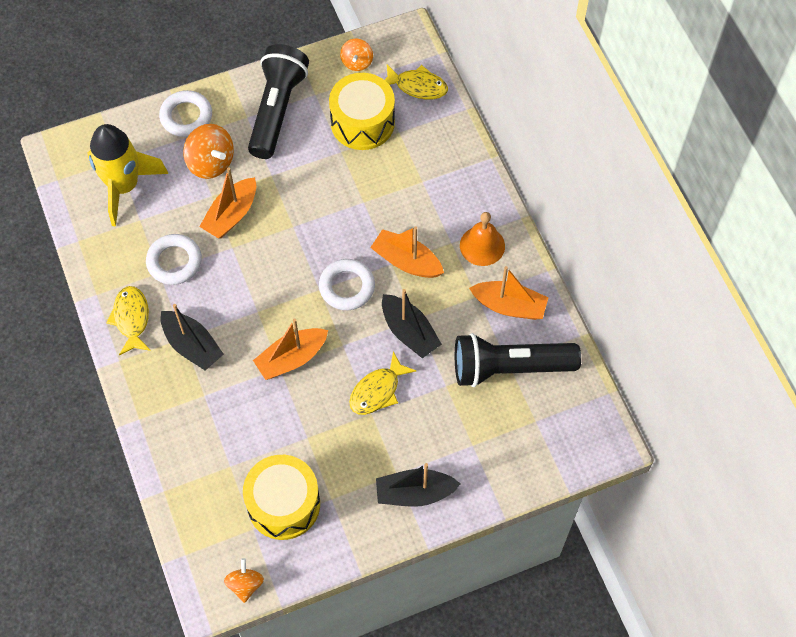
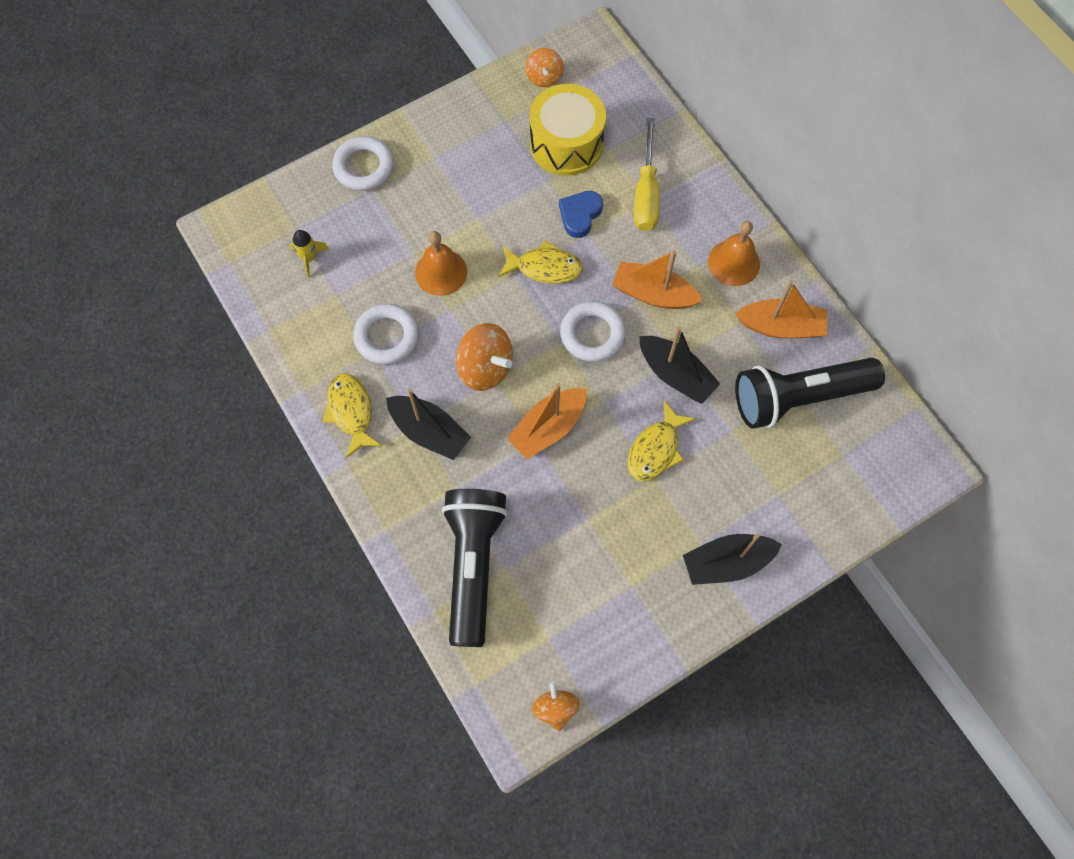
camera: 10 degrees left, 5 degrees up
yellow rocket [88,124,168,227] -> yellow rocket [290,230,329,278], size x0.41
orange spinning top [183,124,234,179] -> orange spinning top moved to [456,323,513,391]
orange boat [199,168,256,239] -> orange bell [415,231,467,296]
yellow drum [243,455,320,540] -> none
black flashlight [248,44,309,159] -> black flashlight moved to [442,489,508,647]
yellow fish [385,65,448,100] -> yellow fish moved to [498,240,583,284]
none -> blue heart [559,191,603,238]
none -> yellow screwdriver [634,118,659,231]

